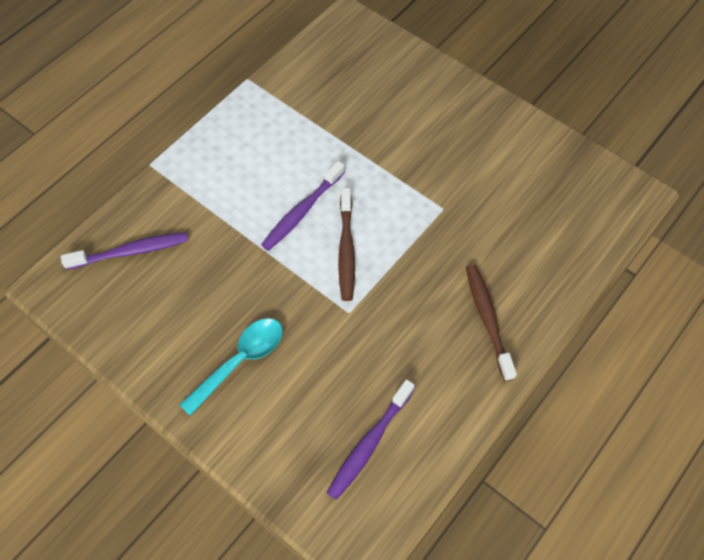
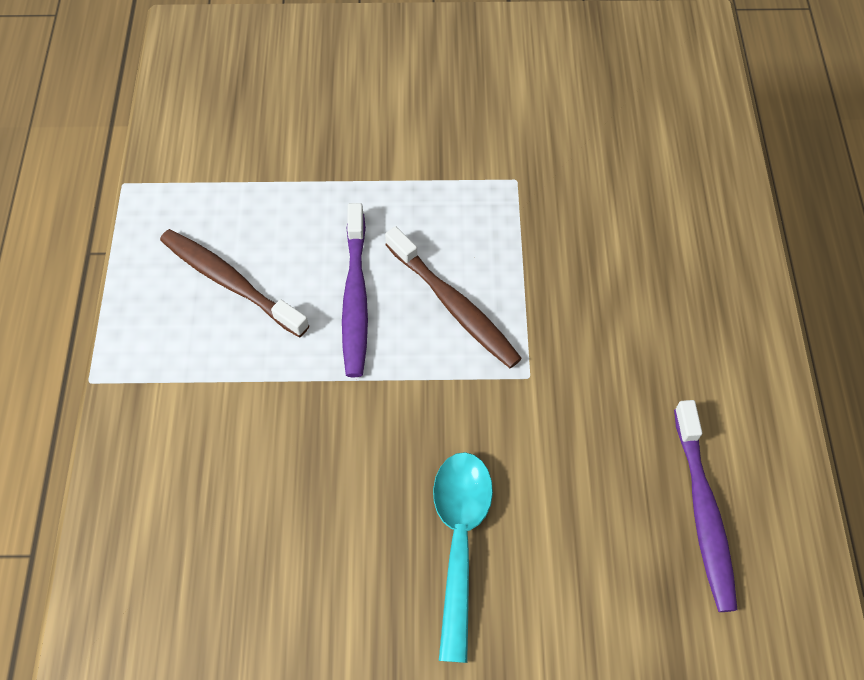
camera: 40 degrees left, 0 degrees up
purple toothbrush [61,232,188,270] -> none
brown toothbrush [466,264,517,381] -> brown toothbrush moved to [160,229,310,337]

